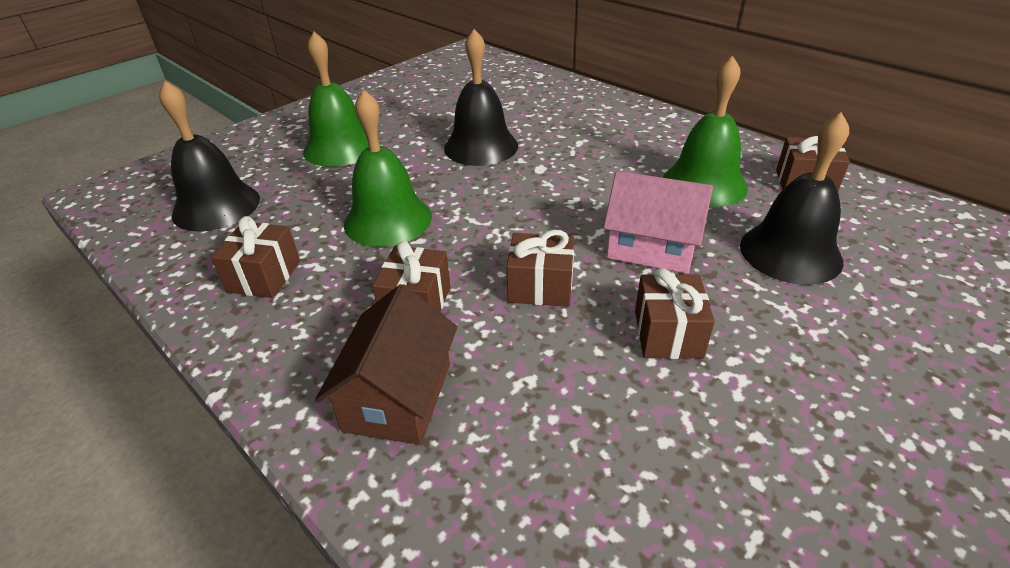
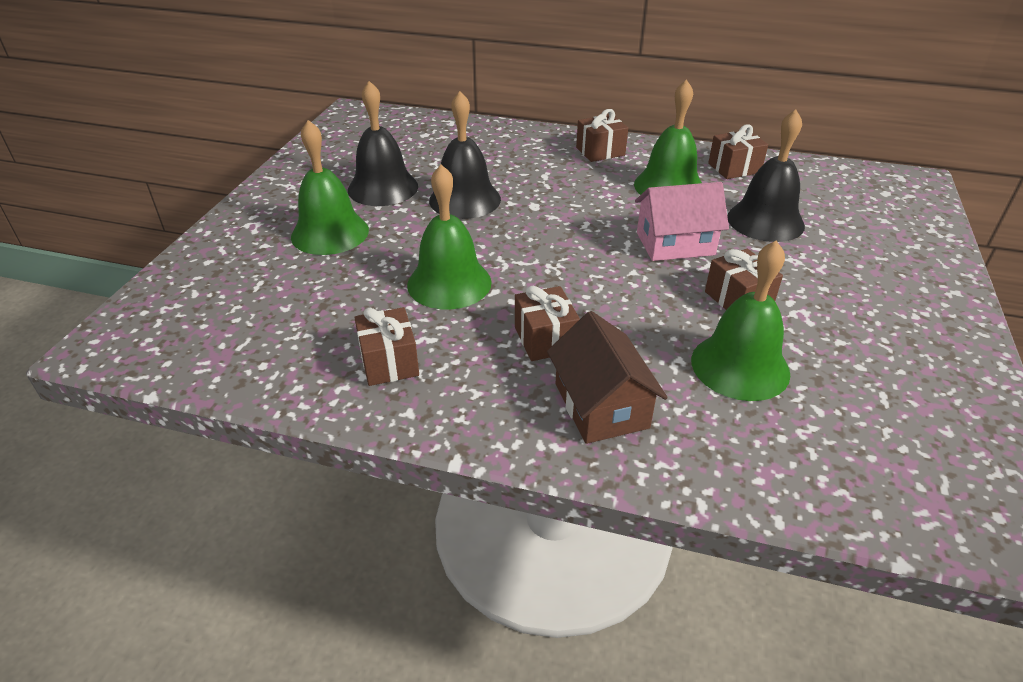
camera: 30 degrees left, 0 degrees up
black bell [159,81,260,232] -> black bell moved to [348,81,418,206]
brown gift [507,230,574,307] -> brown gift moved to [576,109,628,162]
none -> green bell [691,240,790,401]

